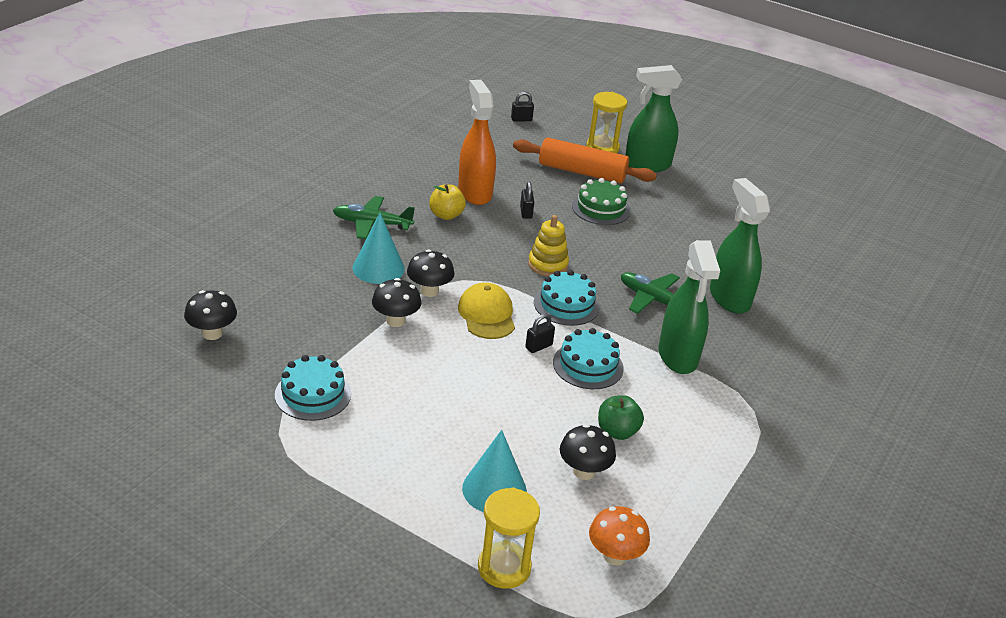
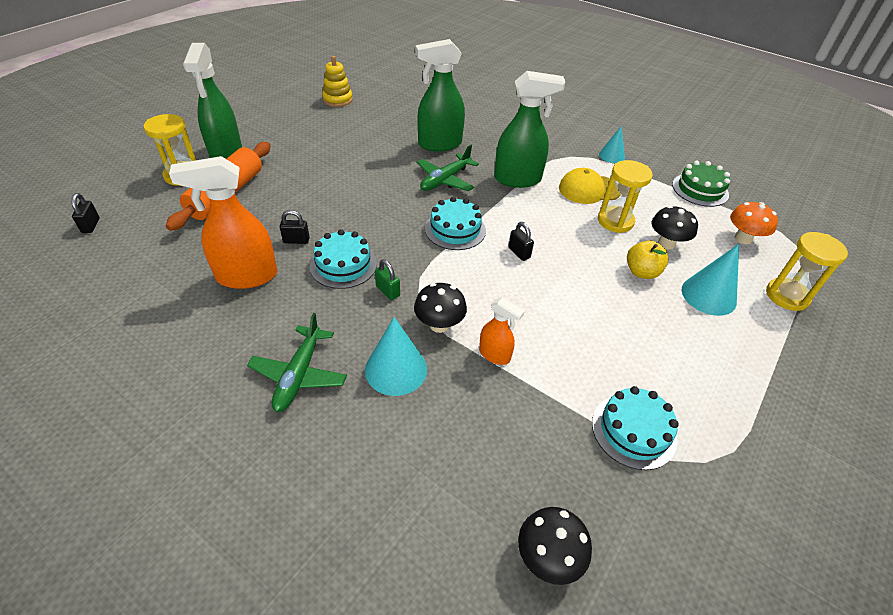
camera: 85 degrees left, 10 degrees up
black mushroom [372,278,421,327] -> orange spray bottle [479,297,525,365]
yellow apple [429,184,466,220] -> yellow apple moved to [627,240,669,279]
yellow cap [458,283,515,339] -> yellow cap moved to [559,168,621,204]
yellow stacking toy [528,215,569,276] -> yellow stacking toy moved to [322,56,353,107]
turquoise cake [553,328,624,389] -> turquoise cake moved to [310,229,377,289]
green cake [572,178,630,225] -> green cake moved to [672,161,730,207]
green apple [598,395,644,440] -> yellow hourglass [598,160,653,233]
none -> green padlock [375,259,400,300]
none -> turquoise cone [599,126,625,163]

